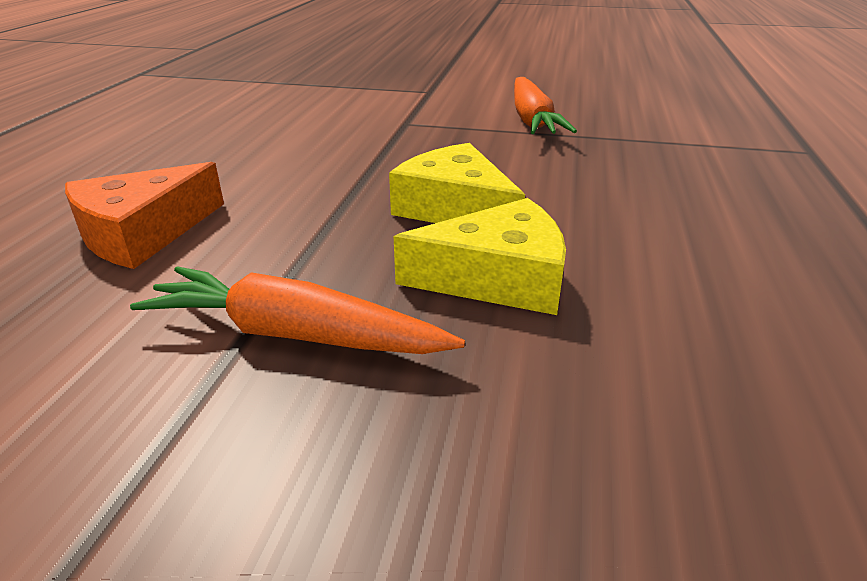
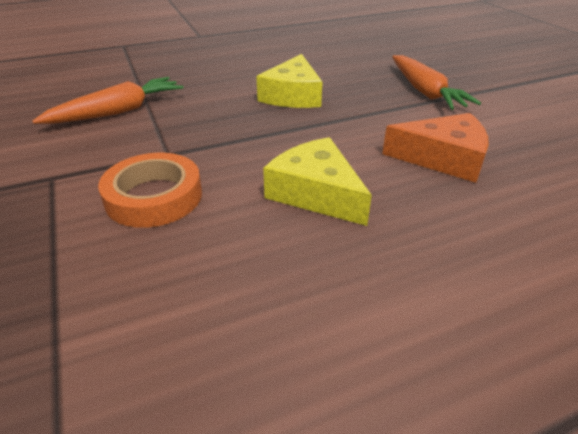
camera: 125 degrees left, 5 degrees up
yellow cheese [394,198,566,315] -> yellow cheese moved to [263,137,372,226]
none -> orange tape [98,153,202,228]

